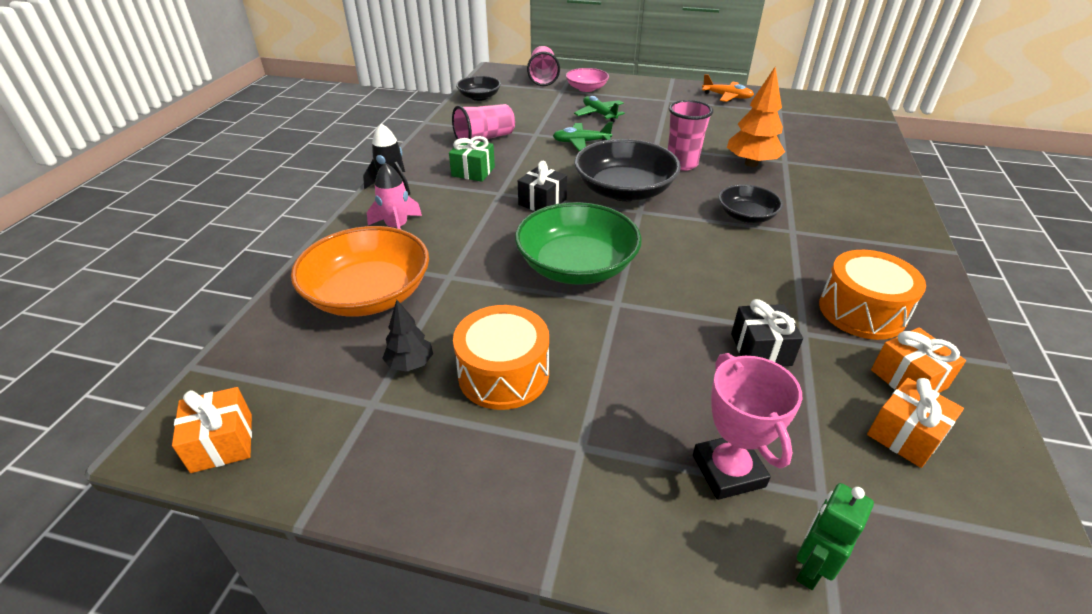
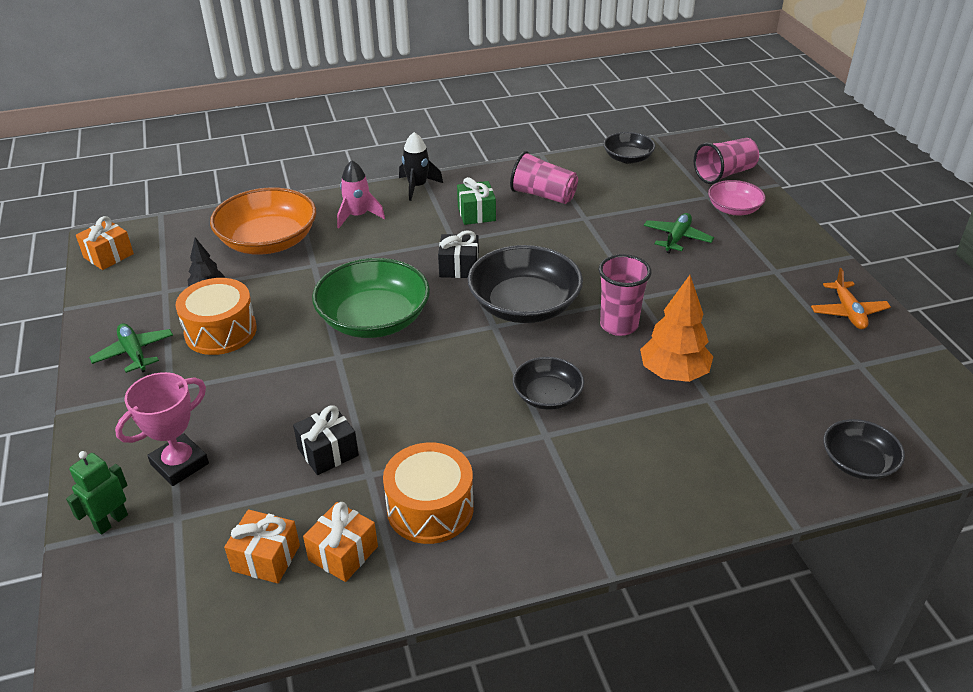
camera: 60 degrees right, 0 degrees up
green plane [553,122,613,151] -> green plane moved to [89,323,173,373]
green robot [796,483,874,590] -> green robot turned 60 degrees counterclockwise [66,451,128,535]
none -> black bowl [823,419,905,480]

